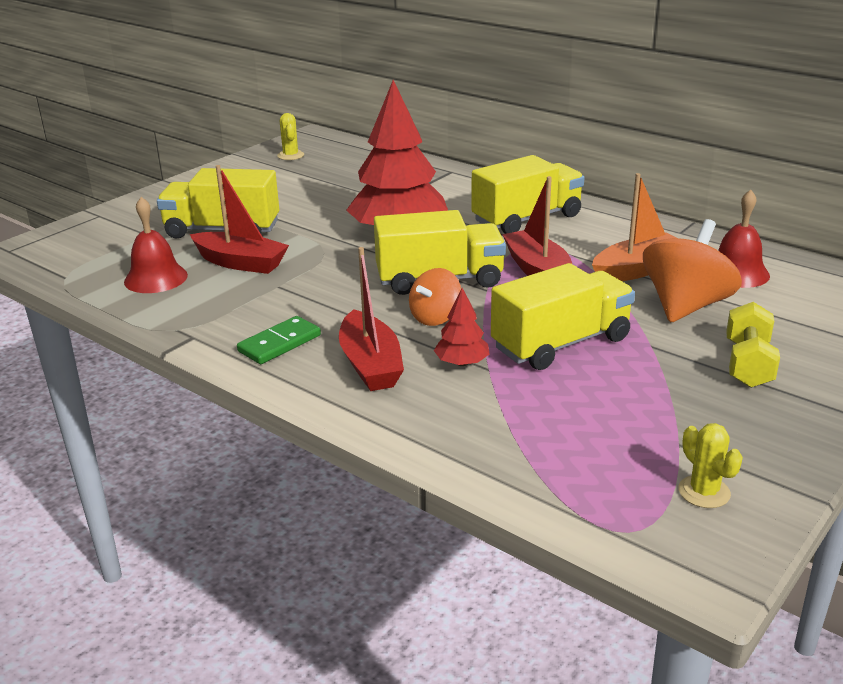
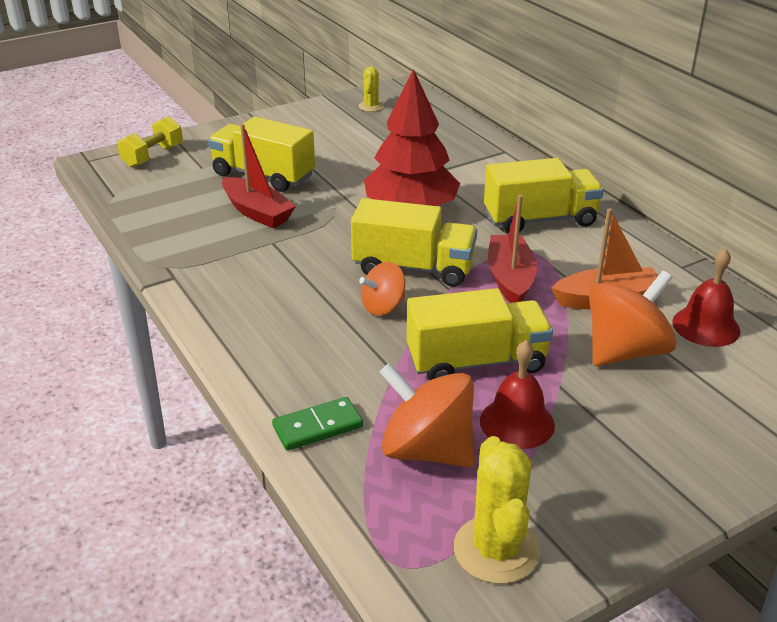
camera: 20 degrees right, 5 degrees up
red bell [124,197,188,293] -> red bell moved to [480,340,555,449]
green domino [237,316,321,364] -> green domino moved to [272,397,363,451]
red boat [339,247,404,391] -> none
red tree [434,288,489,366] -> none
yellow cactus [678,423,743,508] -> yellow cactus [454,436,540,584], size x1.77
yellow dumbbell [726,302,780,388] -> yellow dumbbell moved to [117,116,183,167]
none -> orange spinning top [379,363,475,468]

